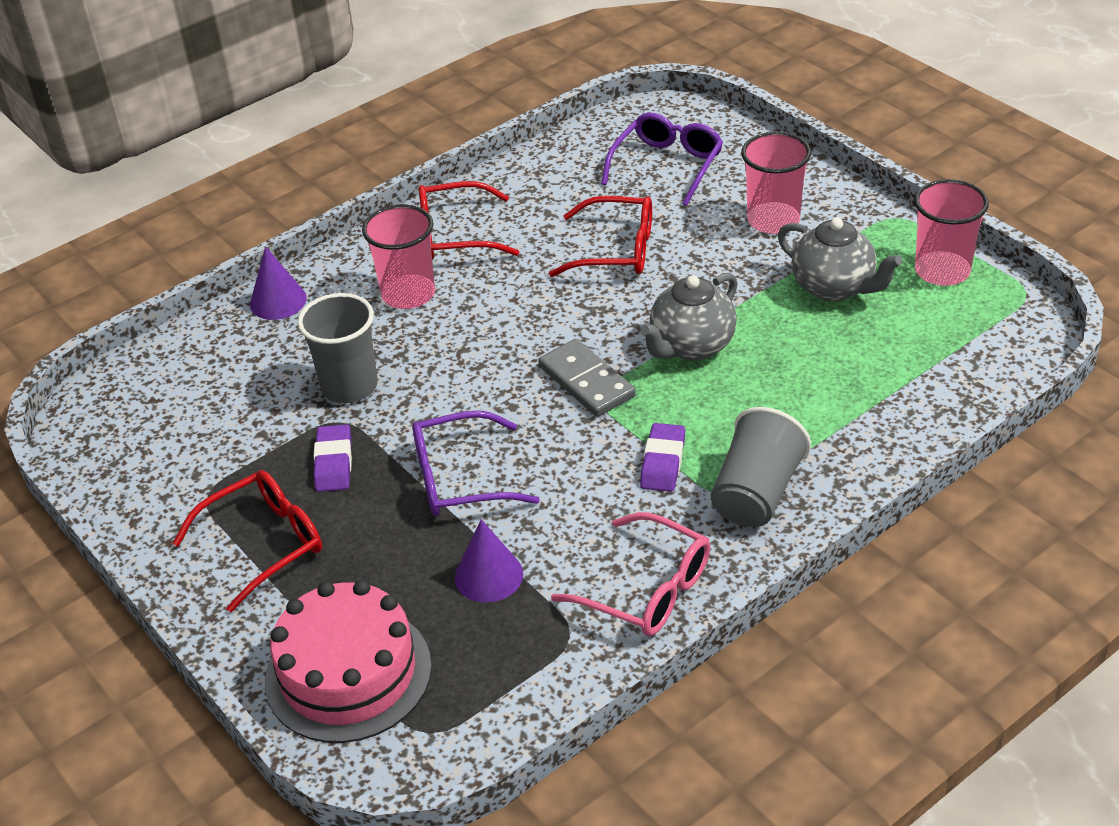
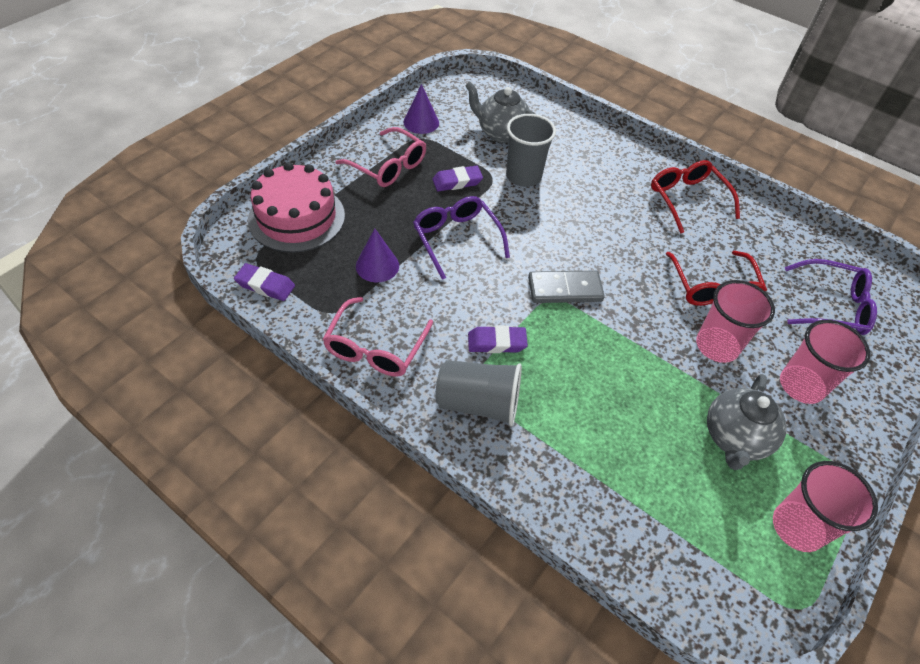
camera: 70 degrees right, 10 degrees up
red glasses [173,470,322,612] -> pink glasses [335,127,426,187]
purple cone [250,247,307,320] -> purple cone moved to [403,84,439,134]
pink cup [362,204,435,309] -> pink cup moved to [696,280,775,363]
grey domino [538,339,636,417] -> grey domino turned 45 degrees clockwise [528,270,605,303]
grey teapot [640,273,738,361] -> grey teapot moved to [465,81,535,143]
none -> purple eraser [234,263,295,301]

